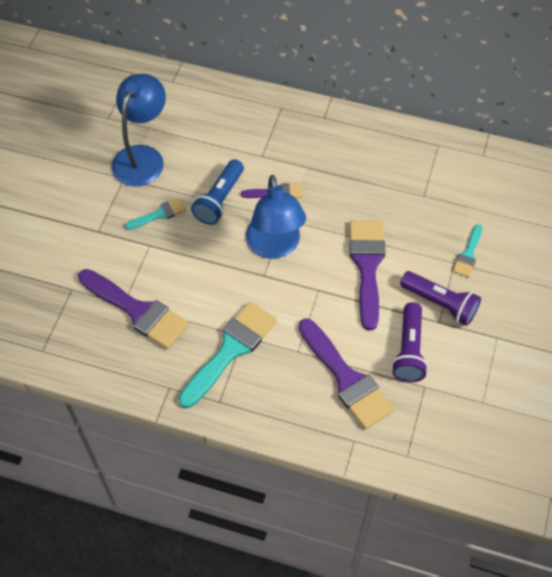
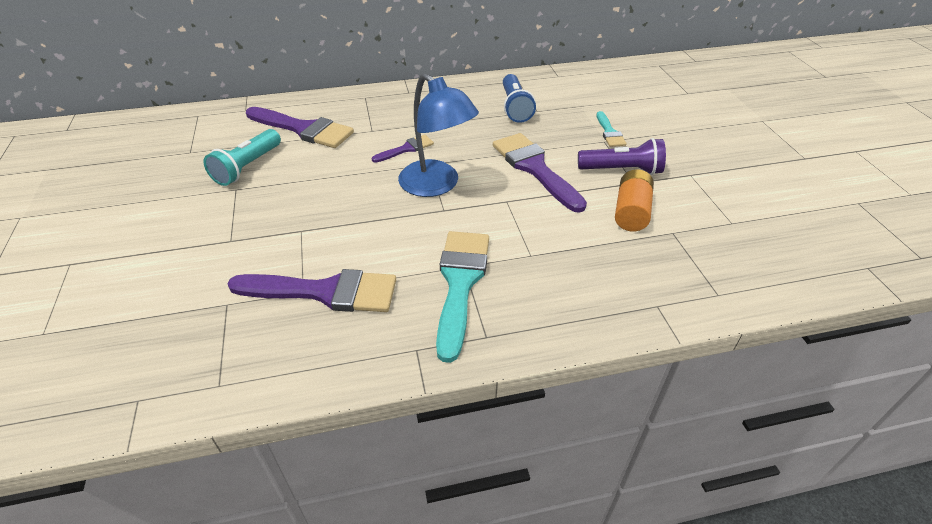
camera: 30 degrees left, 15 degrees down
blue lamp [112,74,166,186] -> turquoise flashlight [204,129,281,186]
turquoise brush [125,198,186,230] -> none
blue flashlight [191,159,244,225] -> blue flashlight moved to [503,74,536,123]
purple brush [299,318,394,429] -> purple brush moved to [246,107,354,148]
purple flashlight [392,302,428,382] -> orange battery [615,169,654,231]

